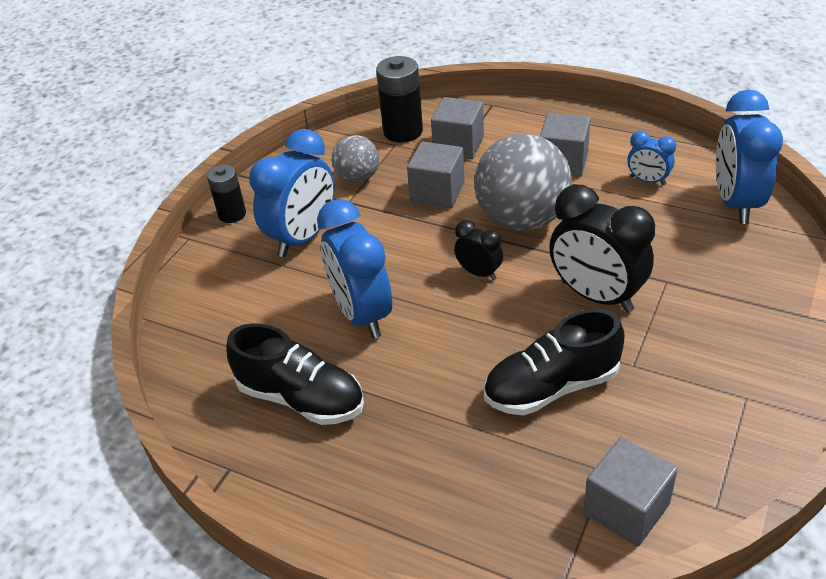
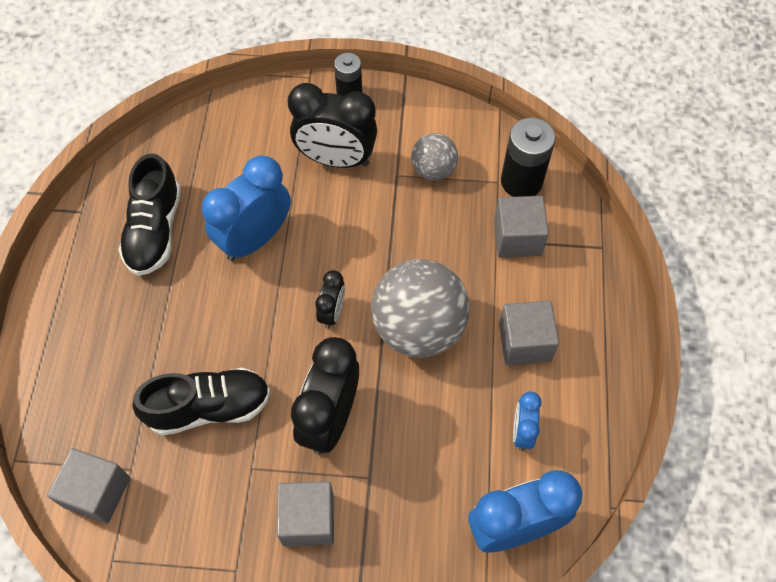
camera: 65 degrees right, 20 degrees up
blue clock [249,129,335,257] -> black clock [288,83,377,168]
grey cube [407,142,465,208] -> grey cube moved to [277,481,334,546]
black shoe [484,309,625,415] -> black shoe turned 120 degrees clockwise [132,368,270,436]

